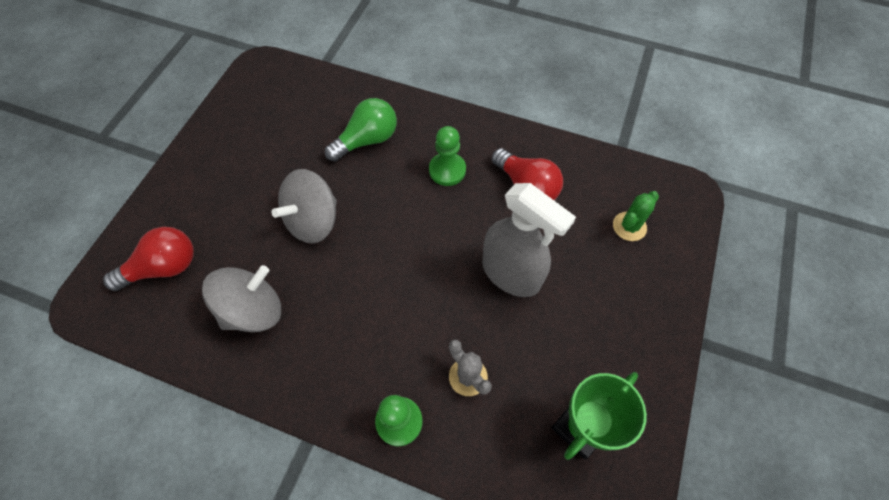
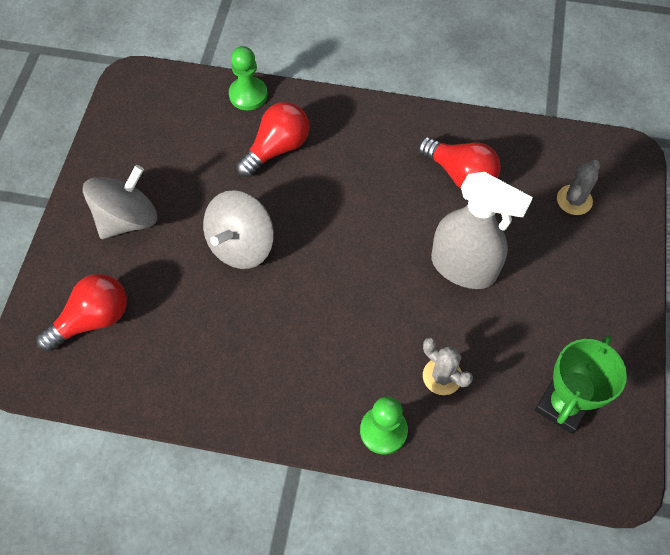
camera: 10 degrees left, 0 degrees up
grey spinning top [202,265,281,332] -> grey spinning top moved to [83,165,157,239]
green light bulb [325,98,397,162] -> red light bulb [236,102,309,177]
green pawn [429,126,466,186] -> green pawn moved to [229,46,268,110]
green cactus [613,191,659,241] -> grey cactus [557,160,600,215]

